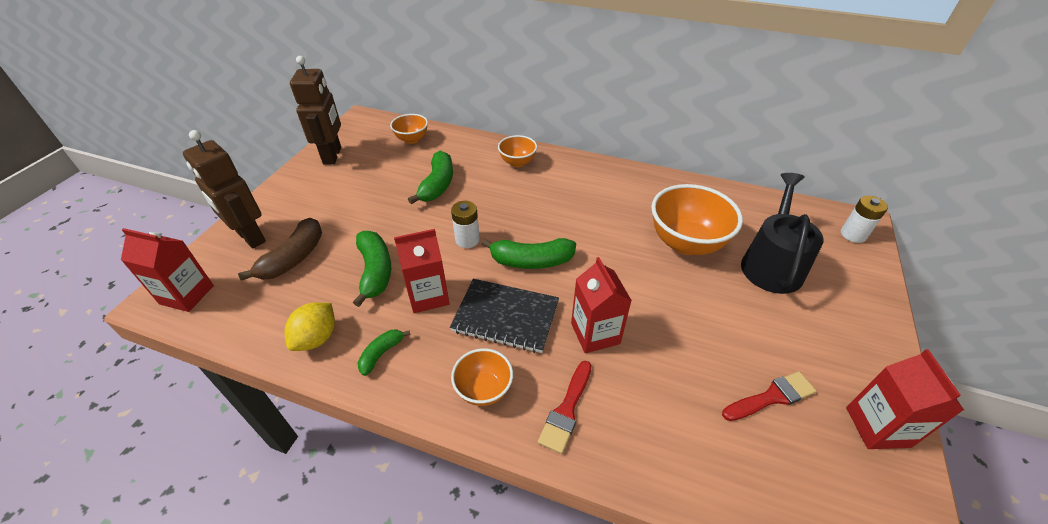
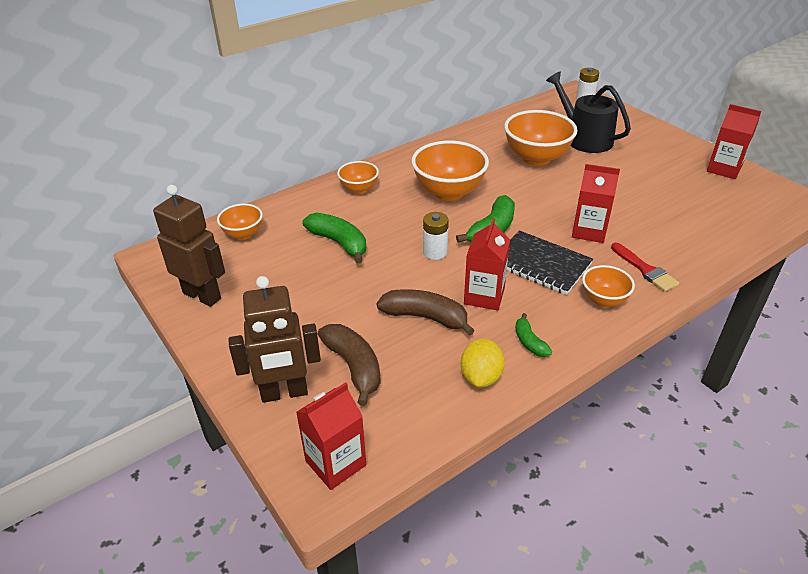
camera: 55 degrees left, 5 degrees down
yellow lemon [284,302,335,351] -> yellow lemon turned 45 degrees clockwise [461,339,505,387]
green banana [353,231,391,307] -> brown banana [377,289,475,336]
black notebook [450,279,559,353] -> black notebook turned 75 degrees clockwise [507,230,593,295]
red brush [722,371,816,421] -> none
none -> orange bowl [412,141,489,201]

